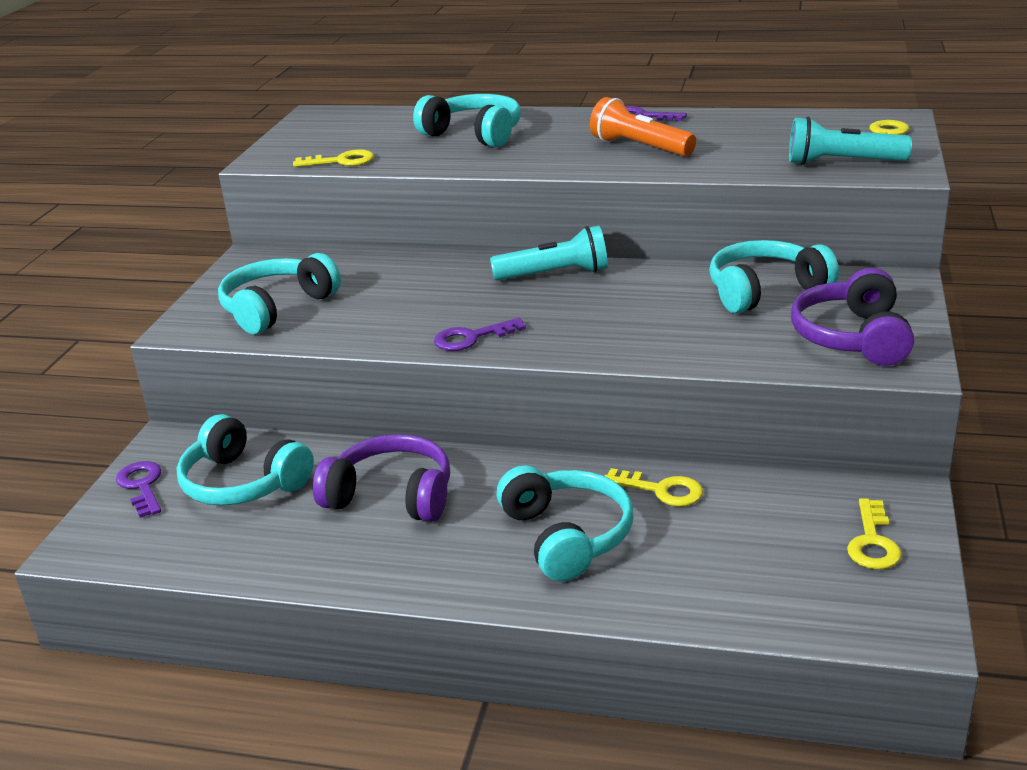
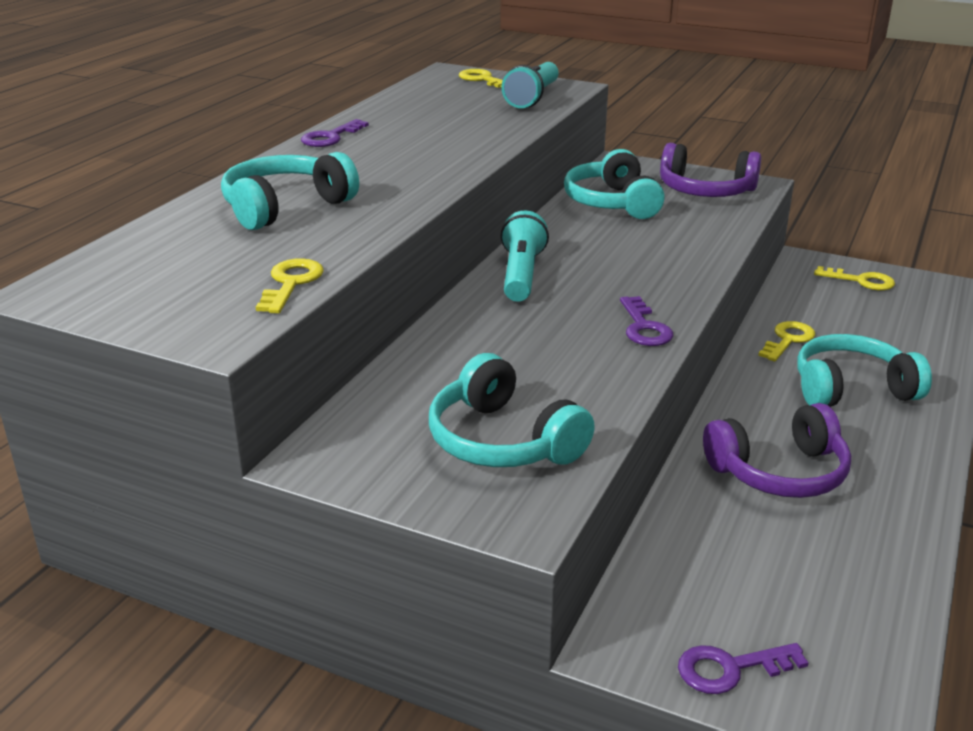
camera: 80 degrees left, 0 degrees up
turquoise headphones [176,414,314,506] -> none
purple headphones [313,434,450,522] -> purple headphones turned 135 degrees counterclockwise [703,403,851,498]
orange flashlight [590,97,696,156] -> none

